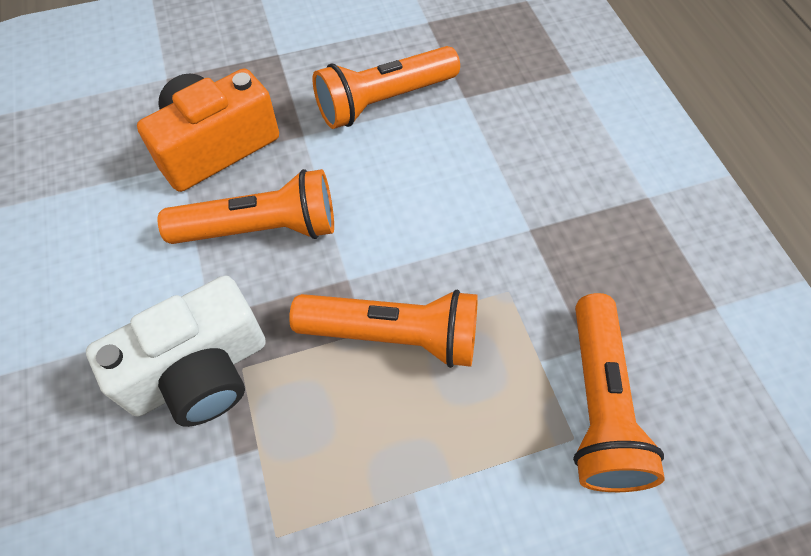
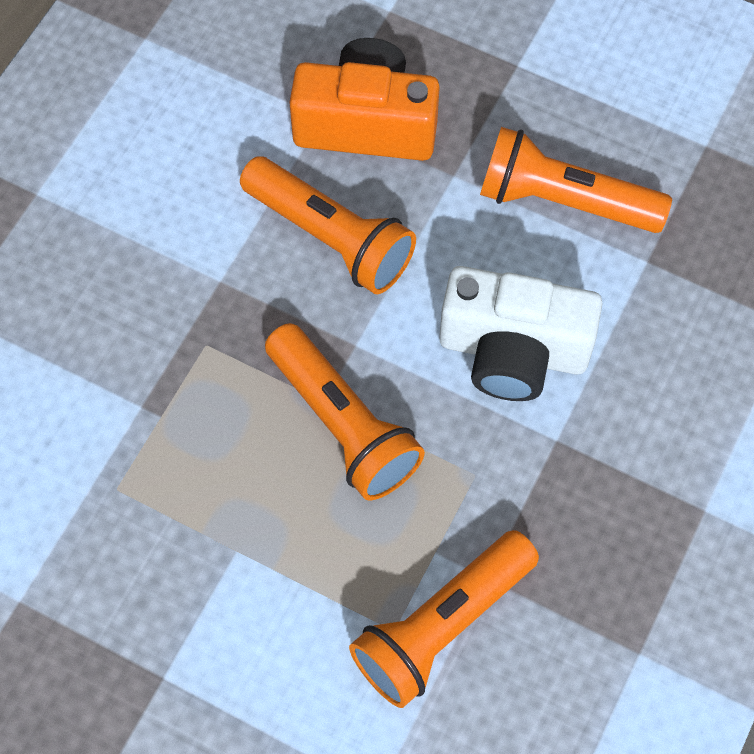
camera: 45 degrees right, 5 degrees up
white camera [86,276,266,427] -> white camera moved to [439,266,602,401]

